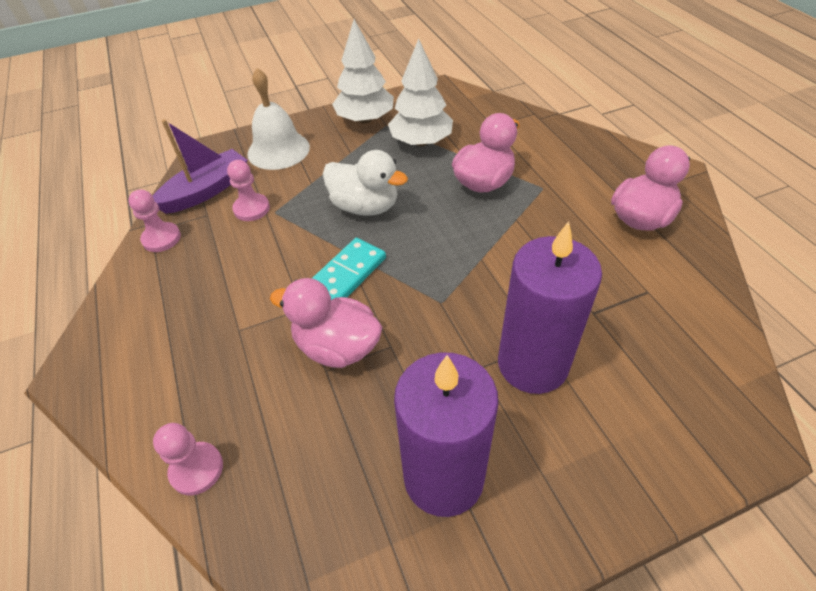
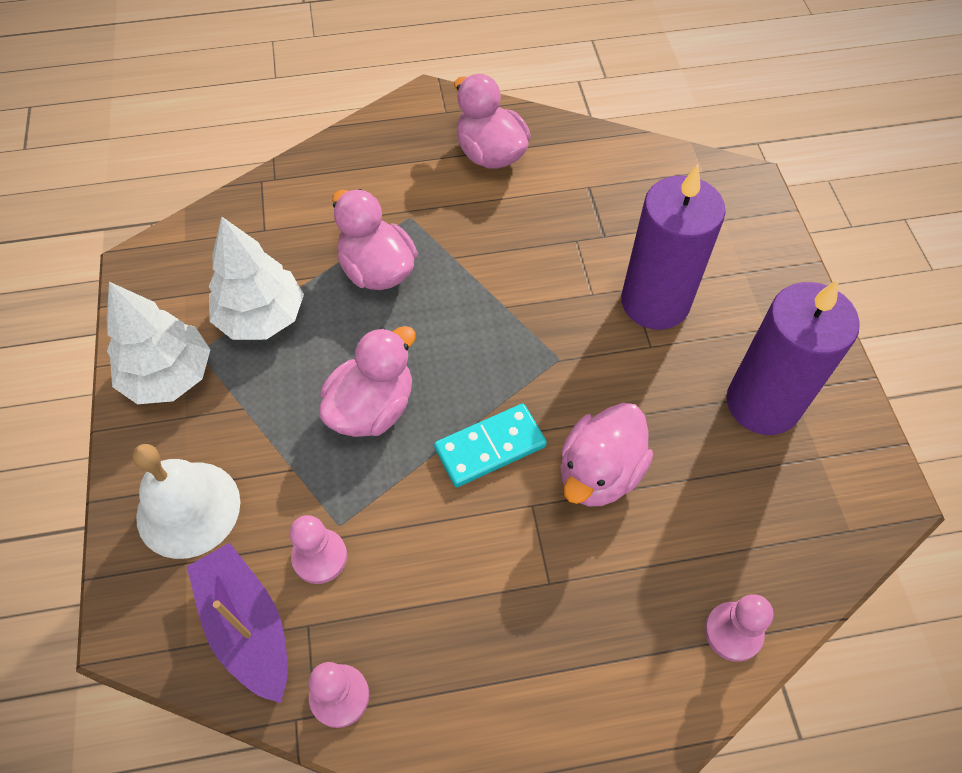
camera: 80 degrees left, 10 degrees up
turquoise domino [312,238,386,300] -> turquoise domino turned 75 degrees counterclockwise [434,404,547,487]
white duck [323,150,408,216] -> pink duck [319,326,416,437]

